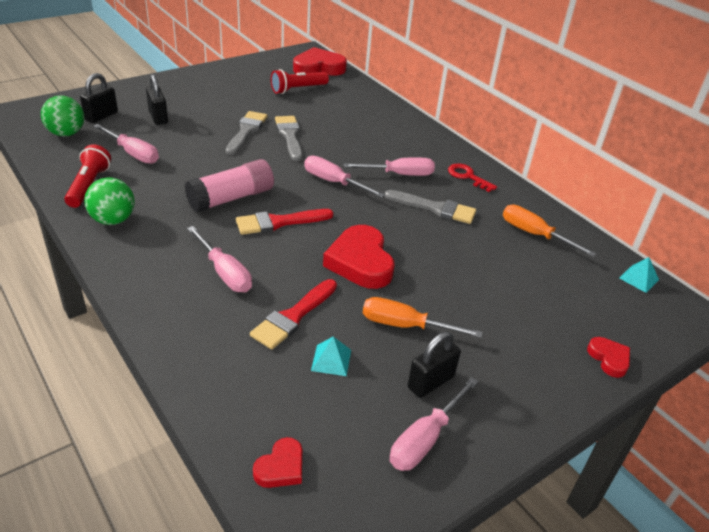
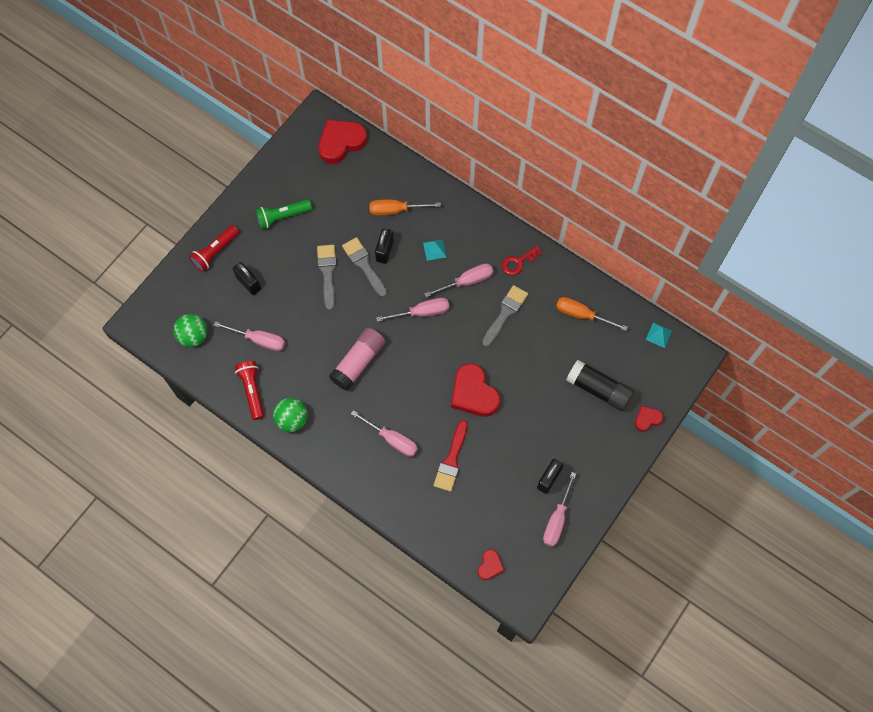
camera: 15 degrees left, 30 degrees up
black padlock [80,73,118,123] -> black padlock moved to [375,228,394,264]
red brush [236,209,333,235] -> none
red flashlight [271,69,329,94] -> red flashlight moved to [189,225,239,272]
pink screwdriver [304,155,385,198] -> pink screwdriver turned 150 degrees clockwise [376,298,449,322]
turquoise pyramid [311,337,351,376] -> turquoise pyramid moved to [423,239,446,261]
orange screwdriver [363,297,483,338] -> orange screwdriver moved to [369,200,441,216]
grey brush [385,190,476,224] -> grey brush turned 60 degrees counterclockwise [482,285,528,347]
red key [448,163,497,192] -> red key turned 60 degrees counterclockwise [502,246,543,275]
red heart [587,337,630,378] -> red heart turned 75 degrees counterclockwise [635,406,663,432]
none -> green flashlight [256,199,312,229]
none -> black glue stick [566,360,634,411]

